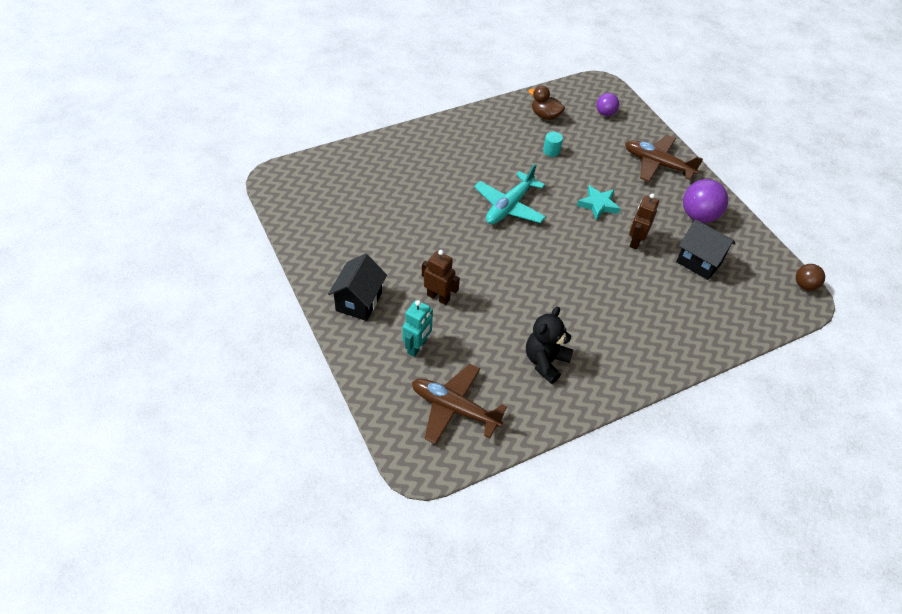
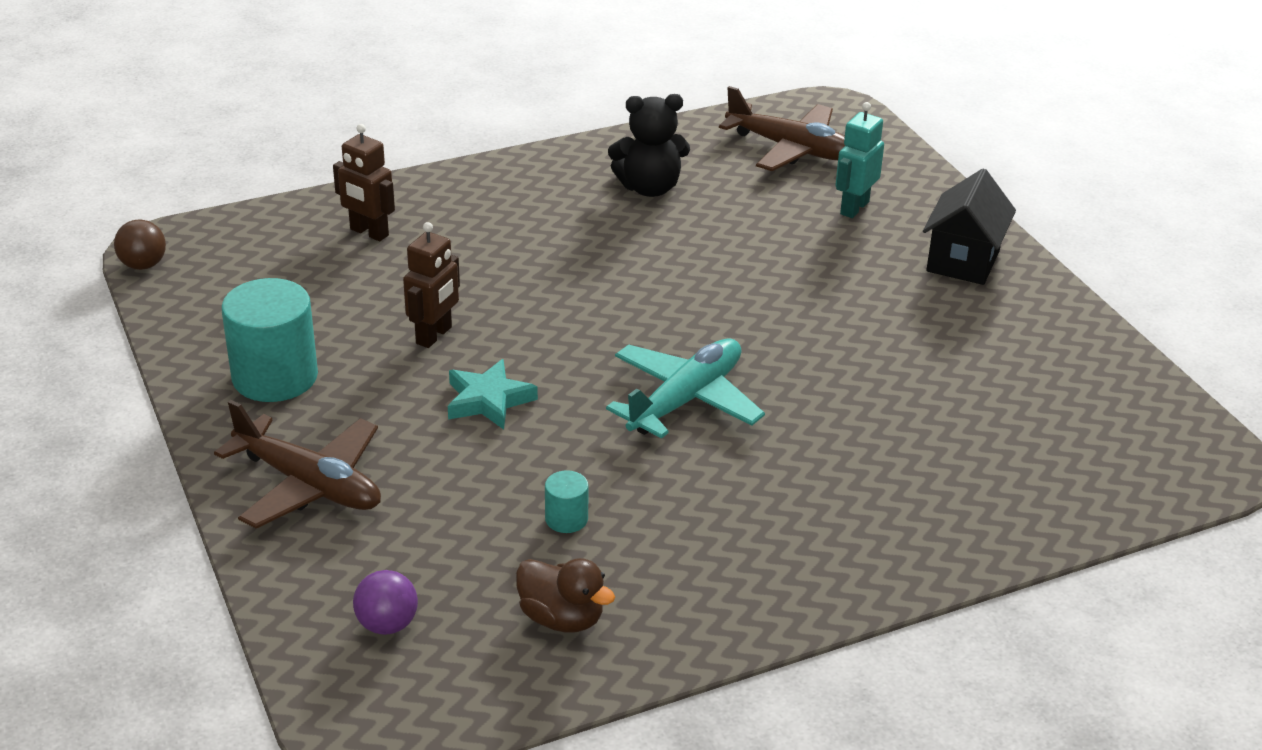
camera: 175 degrees left, 15 degrees down
brown robot [422,250,460,305] -> brown robot moved to [333,124,395,241]
black teddy bear [526,307,574,384] -> black teddy bear turned 45 degrees clockwise [608,94,690,197]
black house [676,219,736,280] -> none
purple ball [683,179,728,223] -> turquoise cylinder [221,278,318,402]

